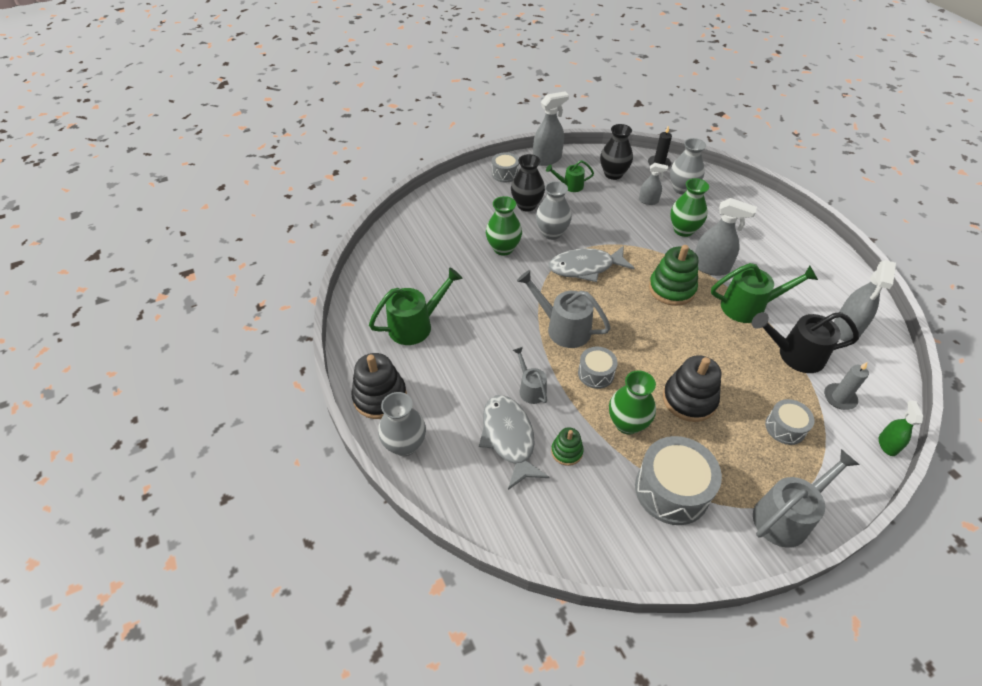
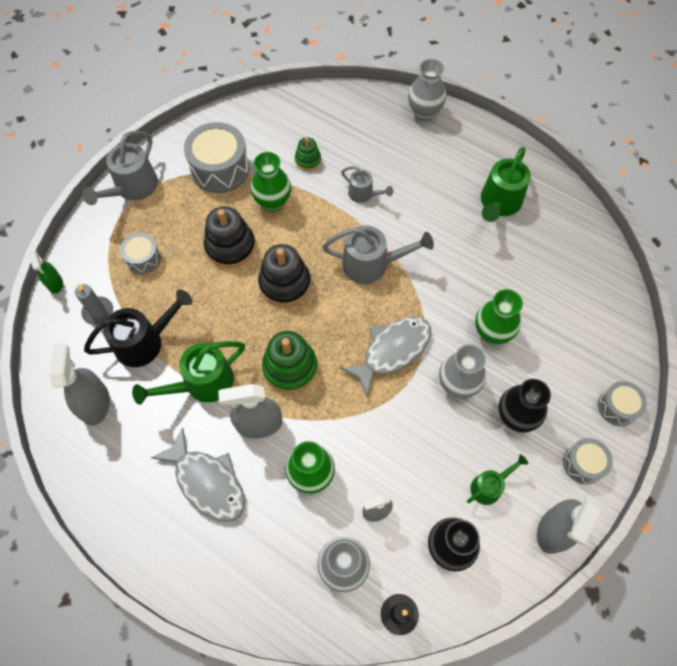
camera: 150 degrees right, 15 degrees up
black stacking toy [351,353,407,419] -> black stacking toy moved to [258,244,311,306]
grey fish [479,395,550,490] -> grey fish moved to [151,427,245,522]
grey drum [578,347,618,389] -> grey drum moved to [598,381,647,426]

